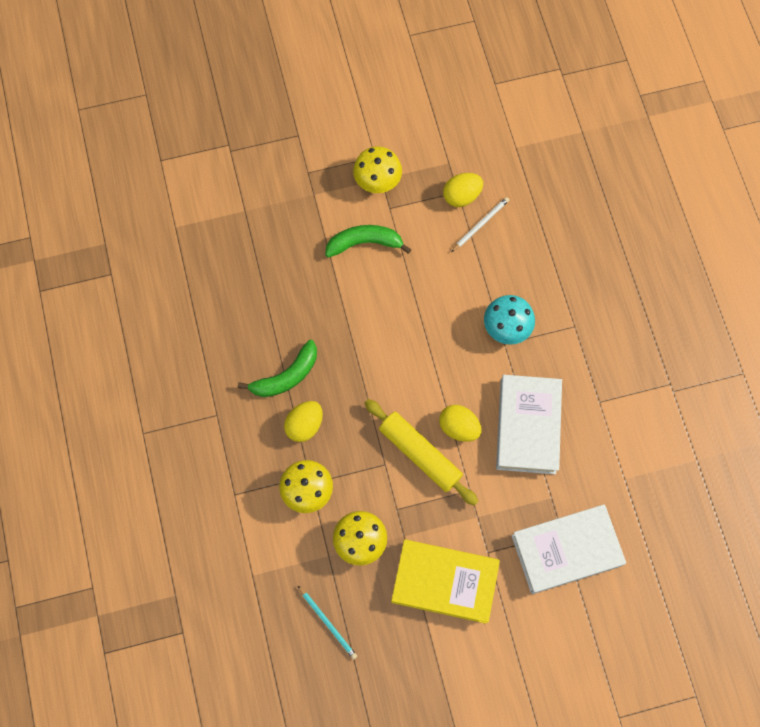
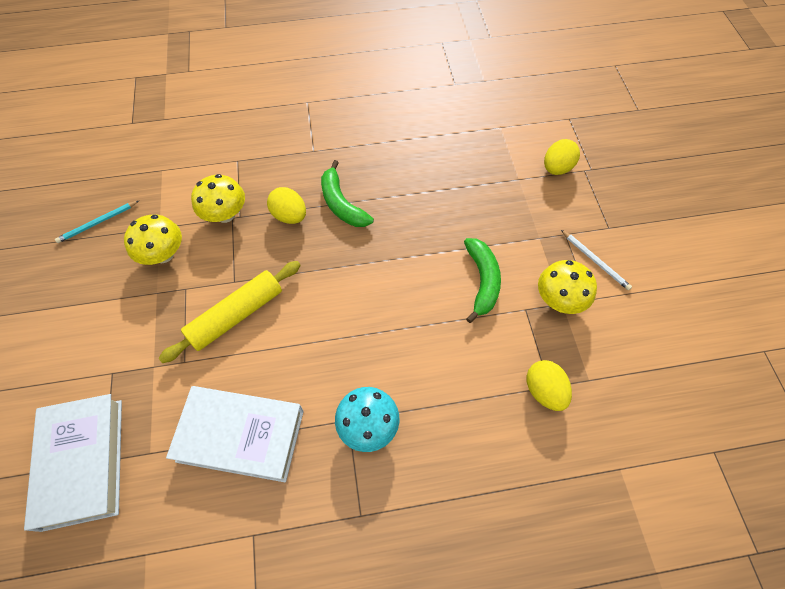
camera: 95 degrees right, 10 degrees down
yellow book [391,539,500,624] -> none
yellow egg [439,405,482,442] -> yellow egg moved to [544,139,580,175]
white pencil [451,197,509,252] -> white pencil moved to [561,230,632,290]

